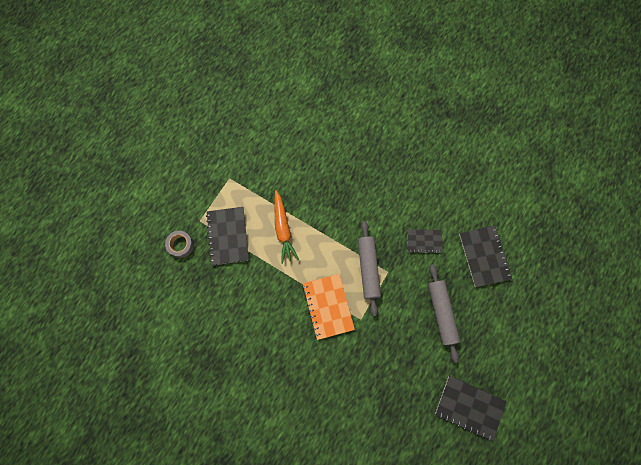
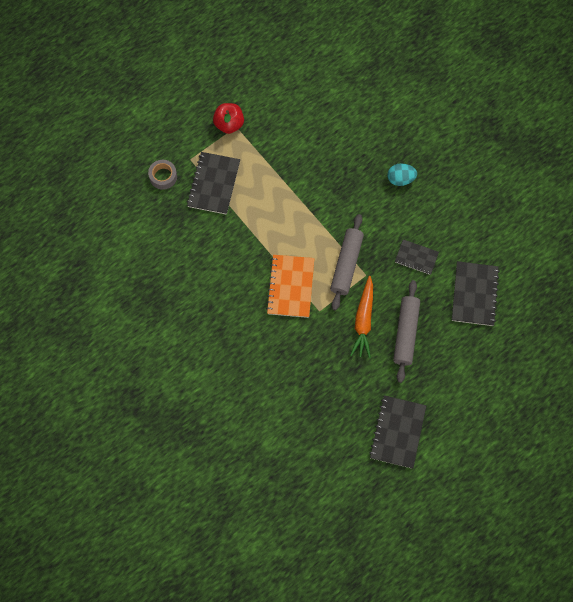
camera: 20 degrees right, 5 degrees down
orange carrot [275,190,299,264] -> orange carrot moved to [350,276,373,358]
black notebook [435,376,507,441] -> black notebook turned 60 degrees clockwise [369,395,426,468]
none -> red apple [213,103,244,134]
none -> turquoise egg [387,163,417,186]

